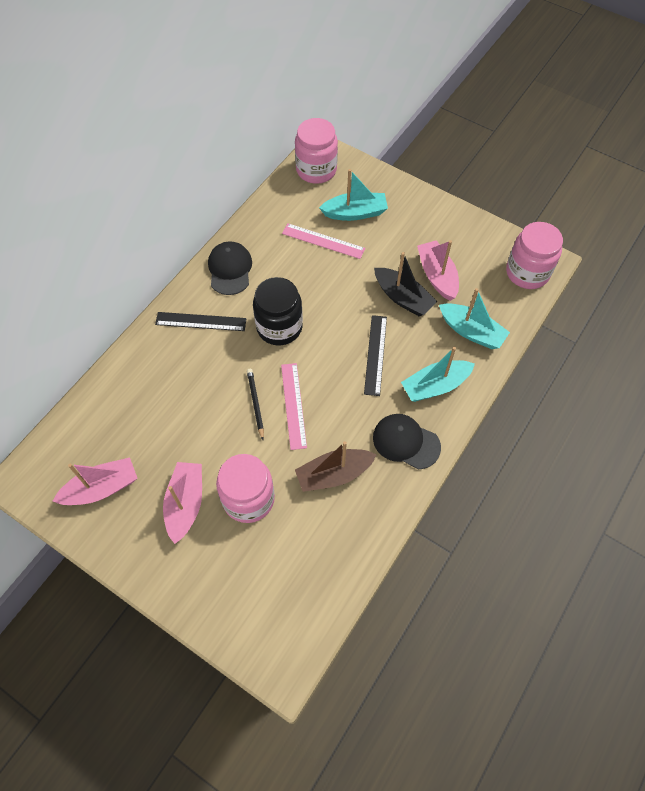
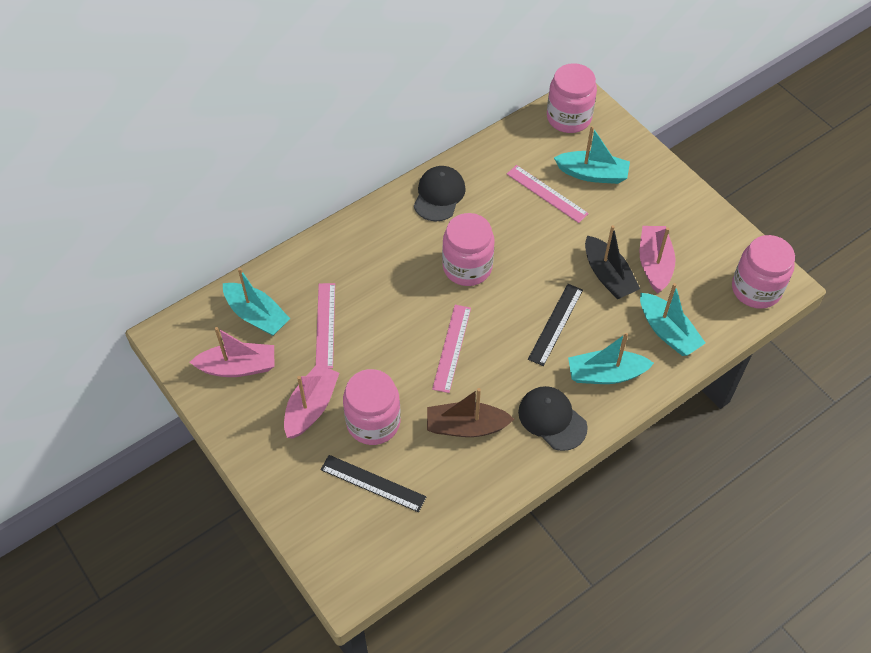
camera: 20 degrees right, 5 degrees down
black ruler [155,312,247,331] -> black ruler moved to [321,455,426,512]
black pencil [247,369,264,440] -> none
black jar [253,277,303,345] -> pink jar [442,213,495,286]
none -> turquoise boat [223,268,290,336]
none -> pink ruler [316,283,335,369]

